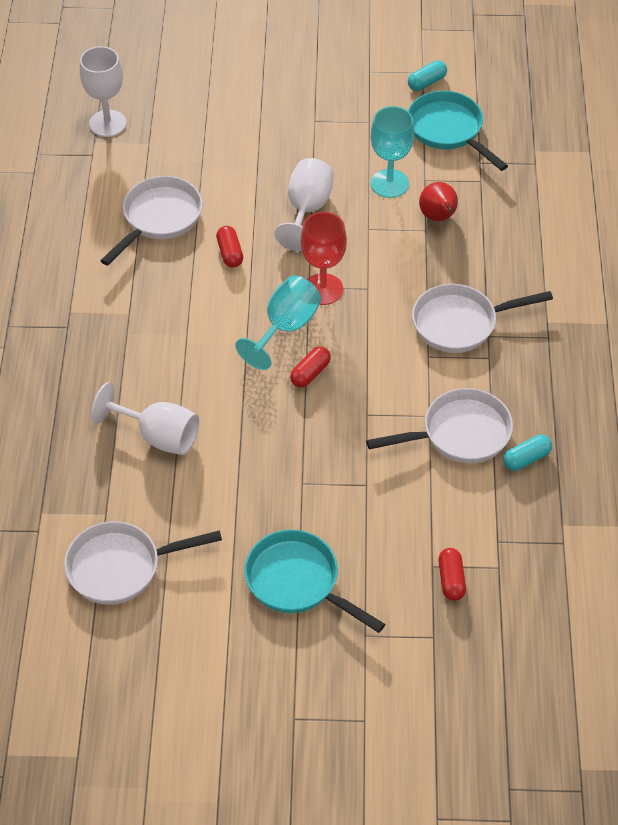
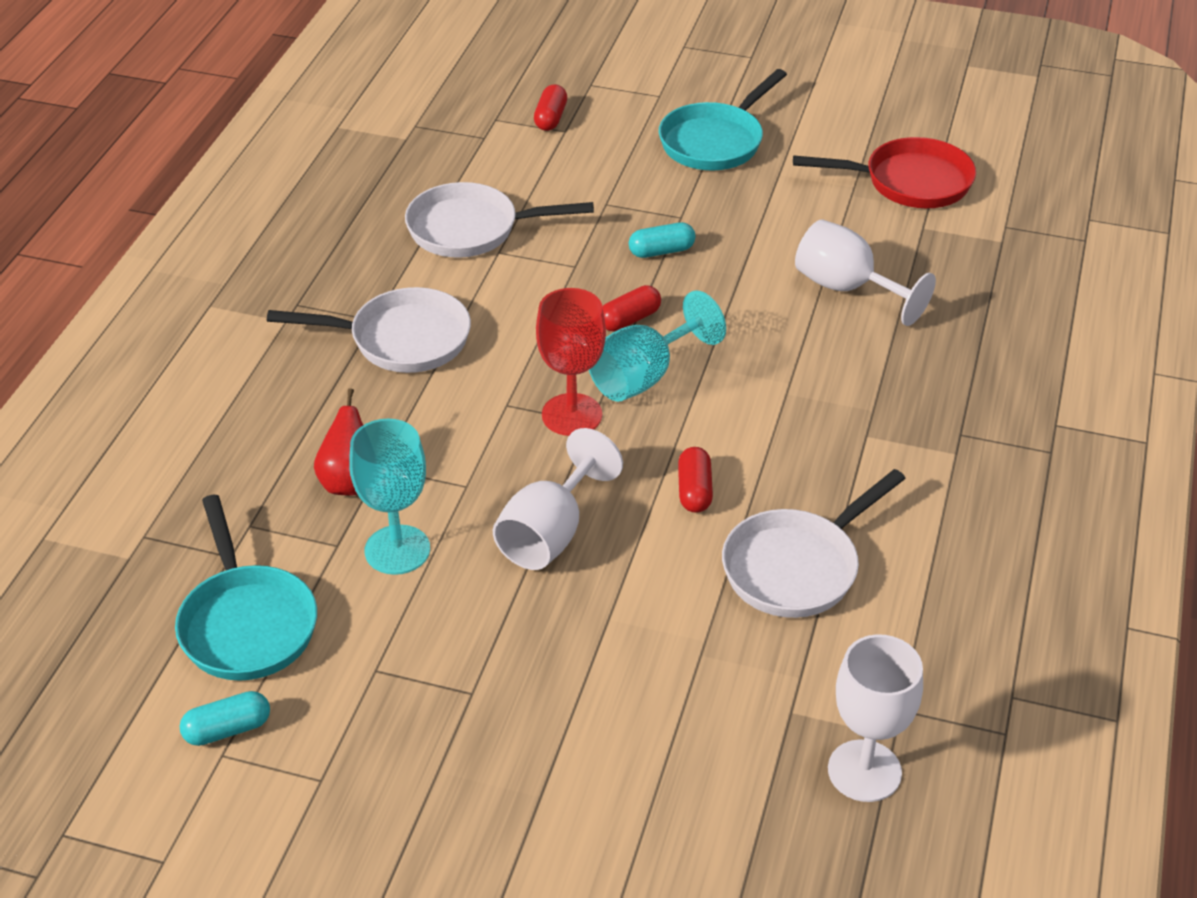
camera: 165 degrees left, 10 degrees down
white pan [64,521,222,605] -> red pan [793,137,976,208]
turquoise pan [244,530,385,633] -> turquoise pan turned 75 degrees clockwise [659,69,787,170]
turquoise capsule [503,435,552,471] -> turquoise capsule moved to [629,222,696,258]

